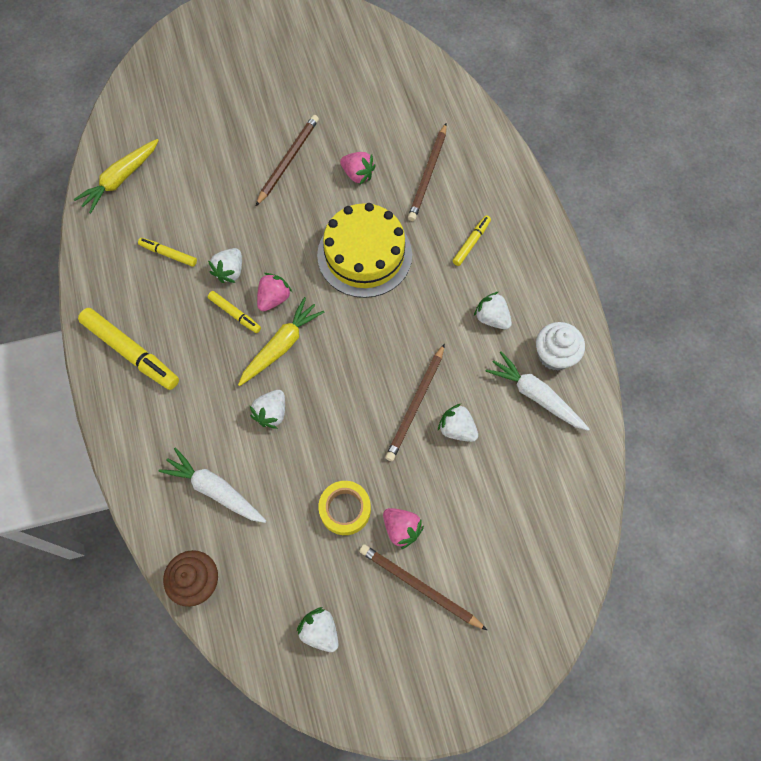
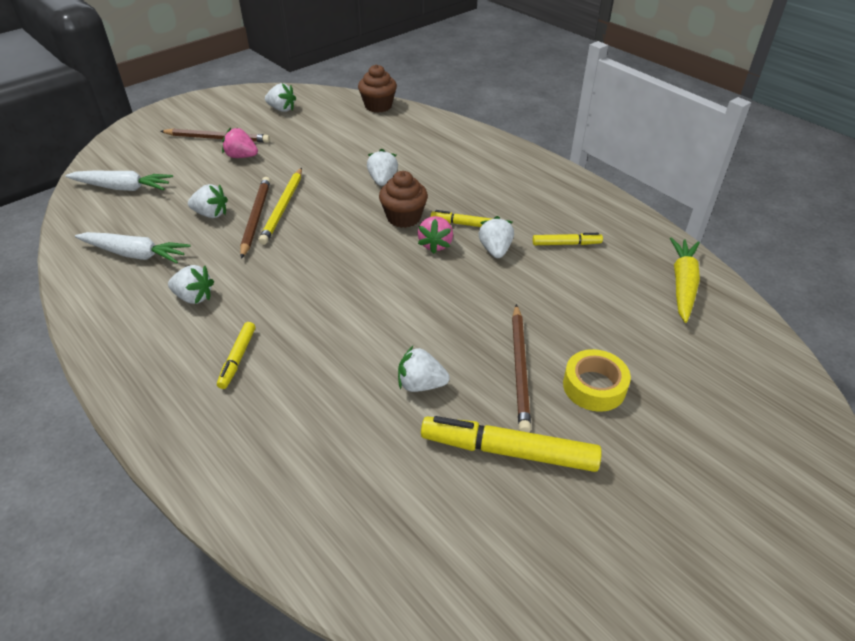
camera: 155 degrees right, 25 degrees down
yellow marker [78,308,179,390] -> yellow marker moved to [421,416,602,472]
white carrot [159,448,266,523] -> white carrot moved to [65,171,173,191]
yellow carrot [238,297,324,386] -> brown cupcake [379,171,428,228]
yellow cake [317,203,412,298] -> none
yellow tape [318,481,371,535] -> yellow tape moved to [563,349,631,412]
pink strawberry [340,152,376,184] -> white strawberry [398,346,450,392]
brown pencil [408,123,447,221] -> none
white cupcake [536,322,585,370] -> none
none -> yellow pencil [258,168,302,245]

